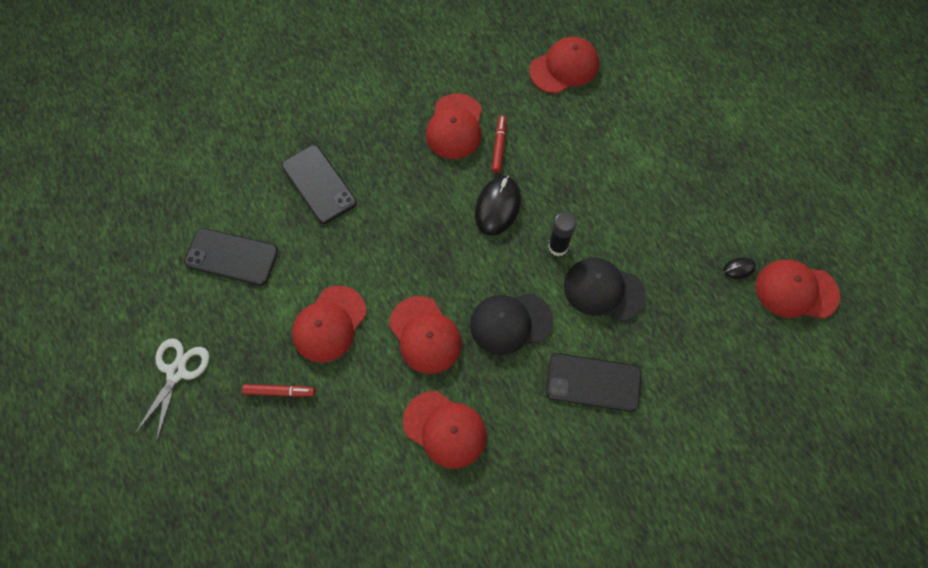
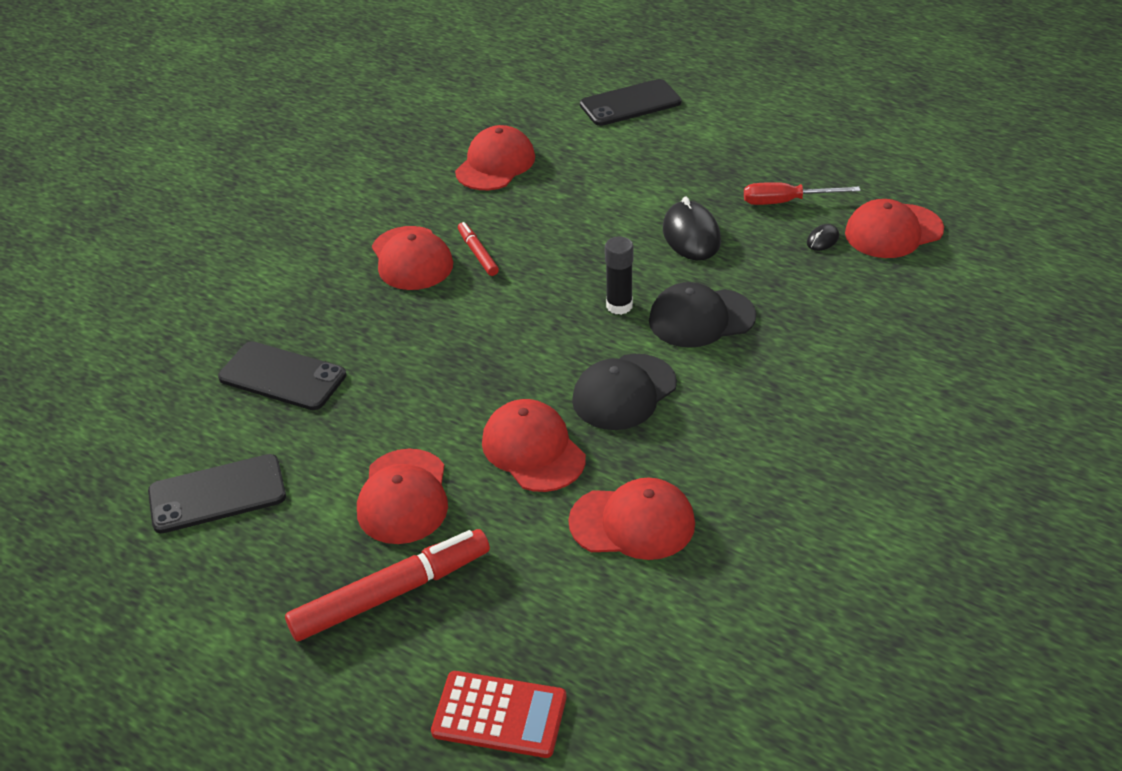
camera: 30 degrees left, 25 degrees down
white scissors [135,338,209,442] -> none
red marker [242,384,315,397] -> red marker [285,529,490,641], size x1.96
red cap [389,296,462,374] -> red cap turned 150 degrees counterclockwise [482,399,586,492]
black mouse [475,176,521,236] -> black mouse moved to [663,197,721,260]
black phone [546,353,642,412] -> black phone moved to [580,79,681,126]
none -> red calculator [431,671,566,758]
none -> red screwdriver [744,182,861,205]

